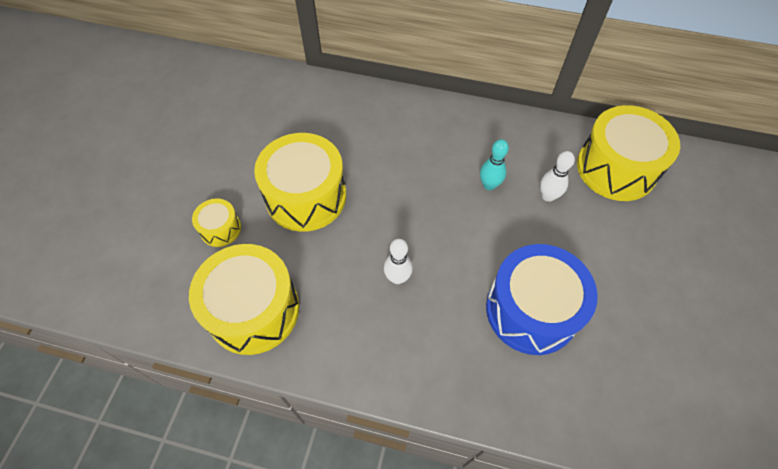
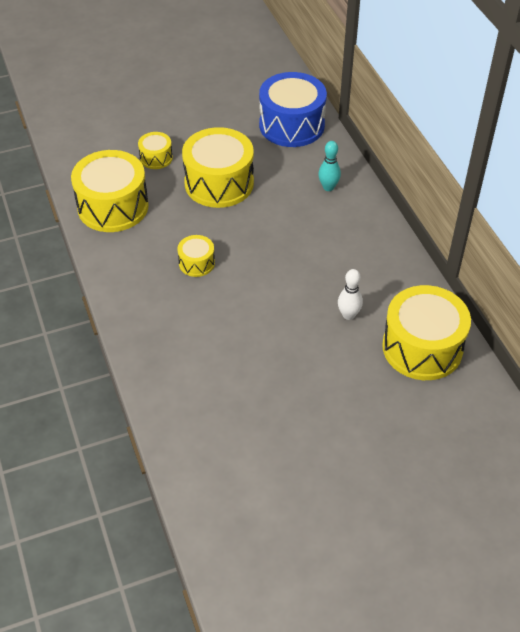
camera: 55 degrees right, 10 degrees down
white bowling pin [384,239,413,284] -> yellow drum [177,235,215,277]
turquoise bowling pin [480,139,509,190] -> turquoise bowling pin moved to [318,141,341,191]
blue drum [486,244,598,355] -> blue drum moved to [259,72,327,147]

